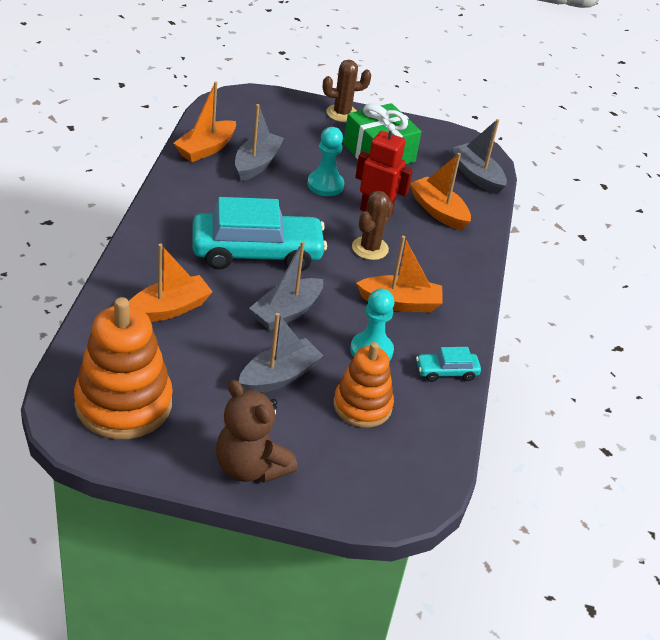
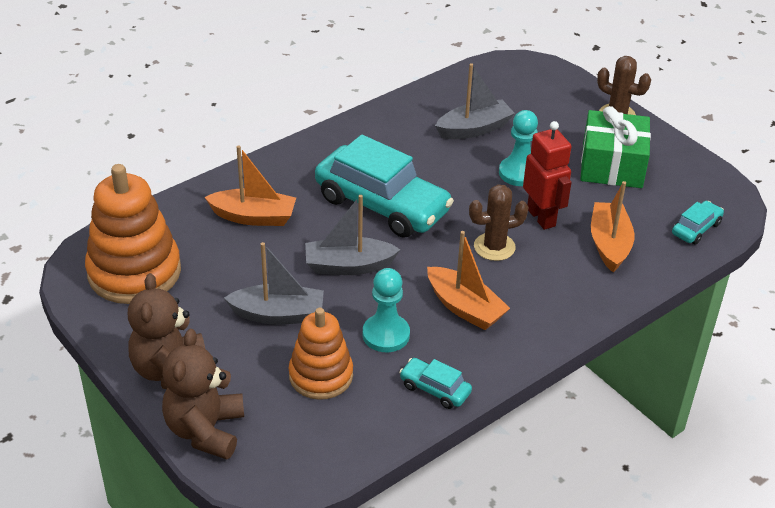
camera: 45 degrees right, 0 degrees up
orange boat [173,82,236,162] -> none
grey boat [450,119,507,195] -> turquoise car [672,201,724,245]
none -> brown teddy bear [162,329,244,460]

